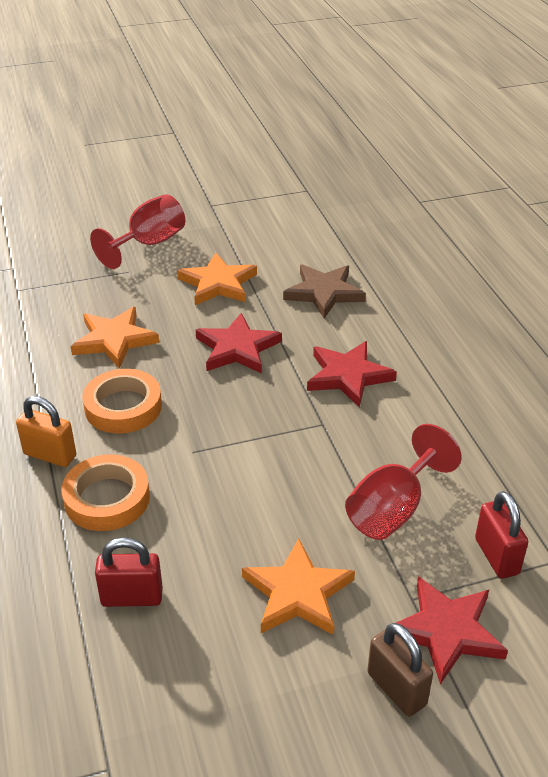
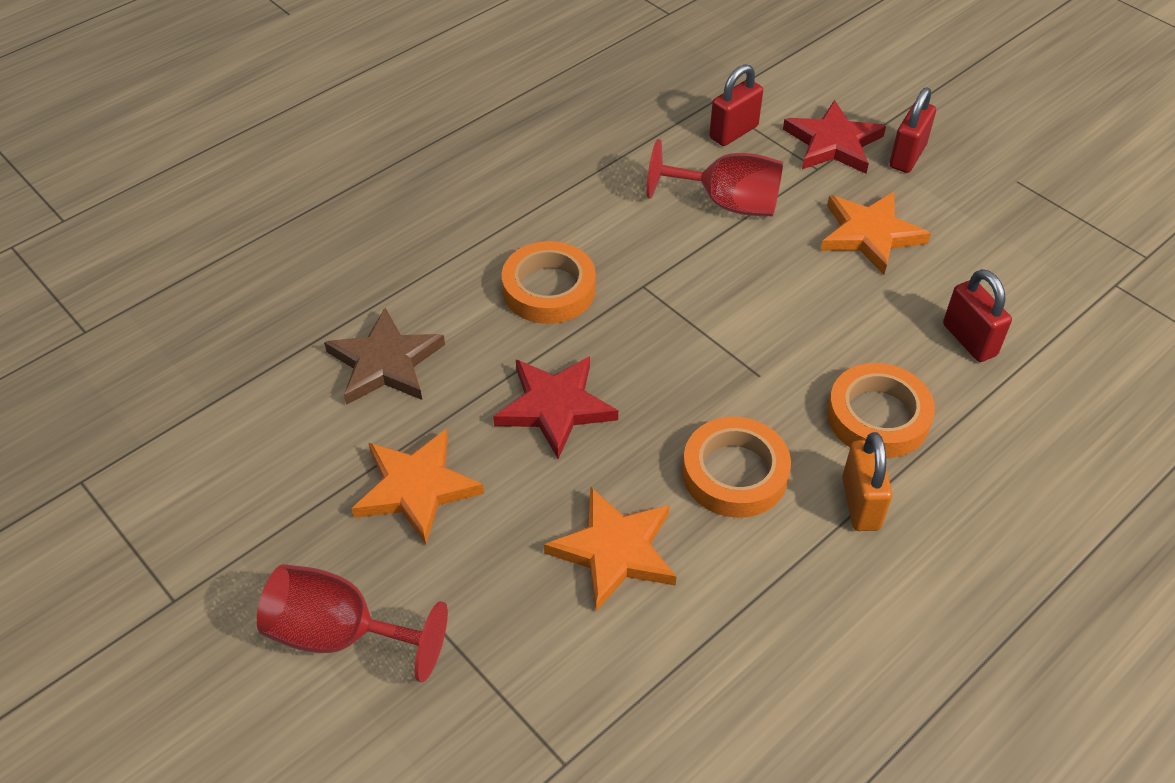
camera: 115 degrees left, 10 degrees up
red star [307,341,397,408] -> orange tape [502,241,596,324]
brown padlock [367,623,433,716] -> red padlock [889,87,936,173]

